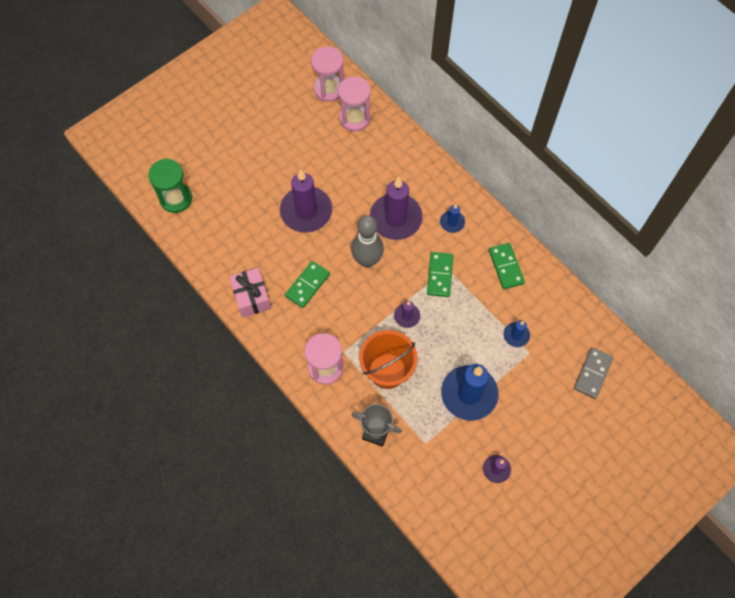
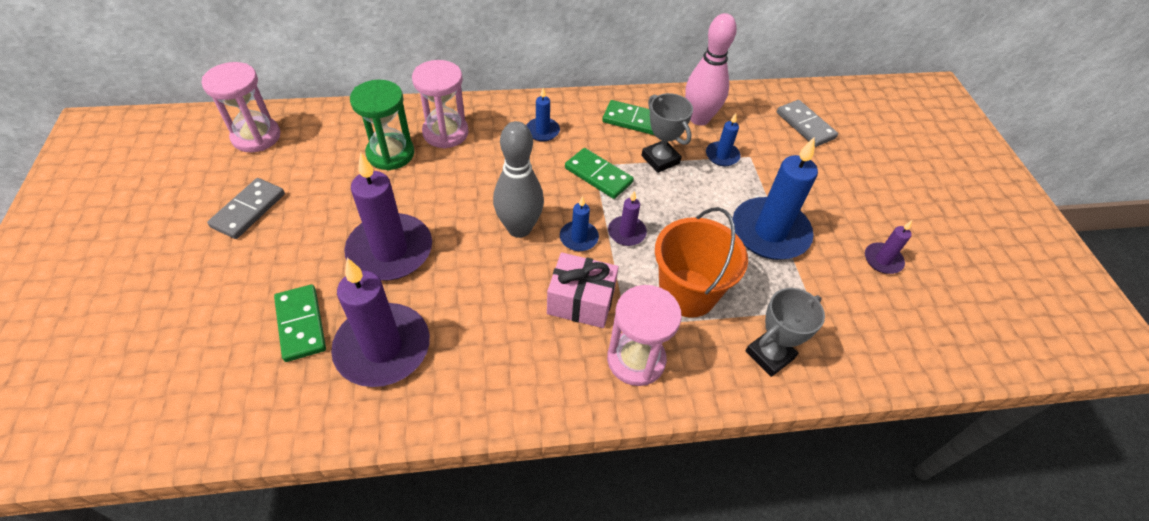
camera: 60 degrees left, 15 degrees down
green hourglass [148,159,192,213] -> green hourglass moved to [350,80,414,170]
pink gift [229,268,271,318] -> pink gift moved to [547,252,619,328]
green domino [285,261,330,308] -> green domino moved to [274,284,326,362]
pink hourglass [338,76,371,132] -> pink hourglass moved to [412,60,469,149]
purple candle [370,177,423,240] -> purple candle moved to [331,258,430,387]
none -> grey domino [207,178,285,239]
none -> blue candle [560,196,599,251]
none -> grey trophy [641,93,693,173]
none -> pink bowling pin [685,13,737,126]

